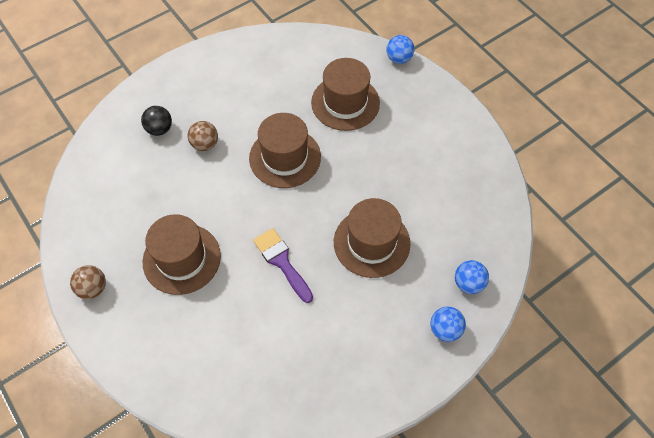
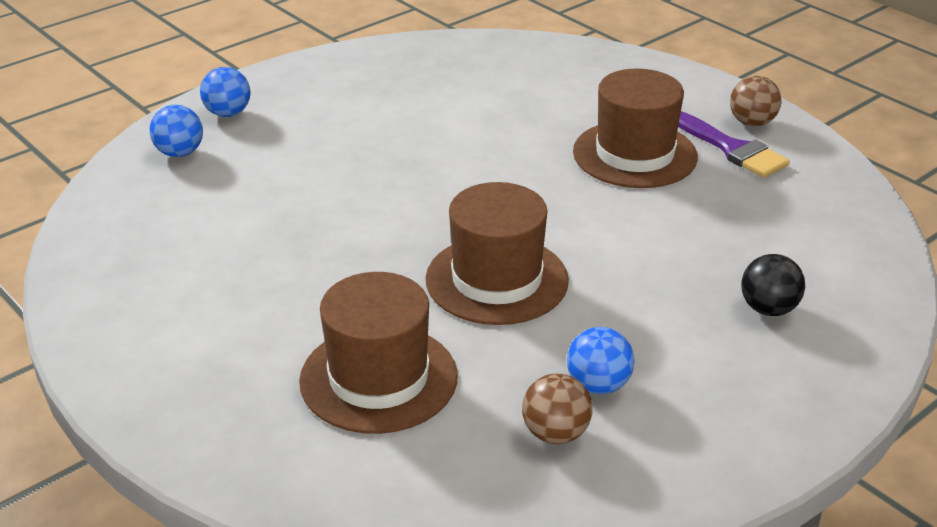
camera: 175 degrees right, 25 degrees down
brown ball [188,121,218,151] -> brown ball moved to [522,373,592,444]
purple brush [253,228,313,303] -> purple brush moved to [678,111,790,178]
brown hat [334,198,410,278] -> none
blue ball [386,35,414,64] -> blue ball moved to [567,327,634,394]

